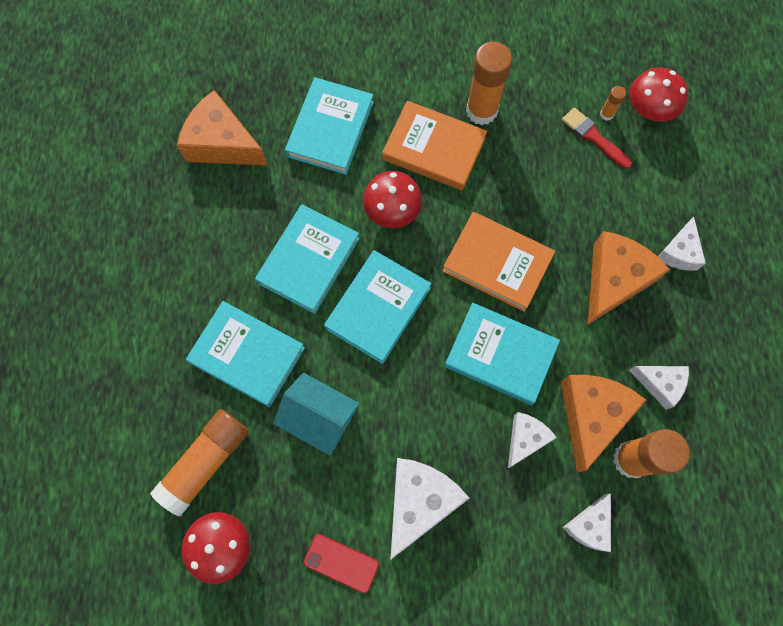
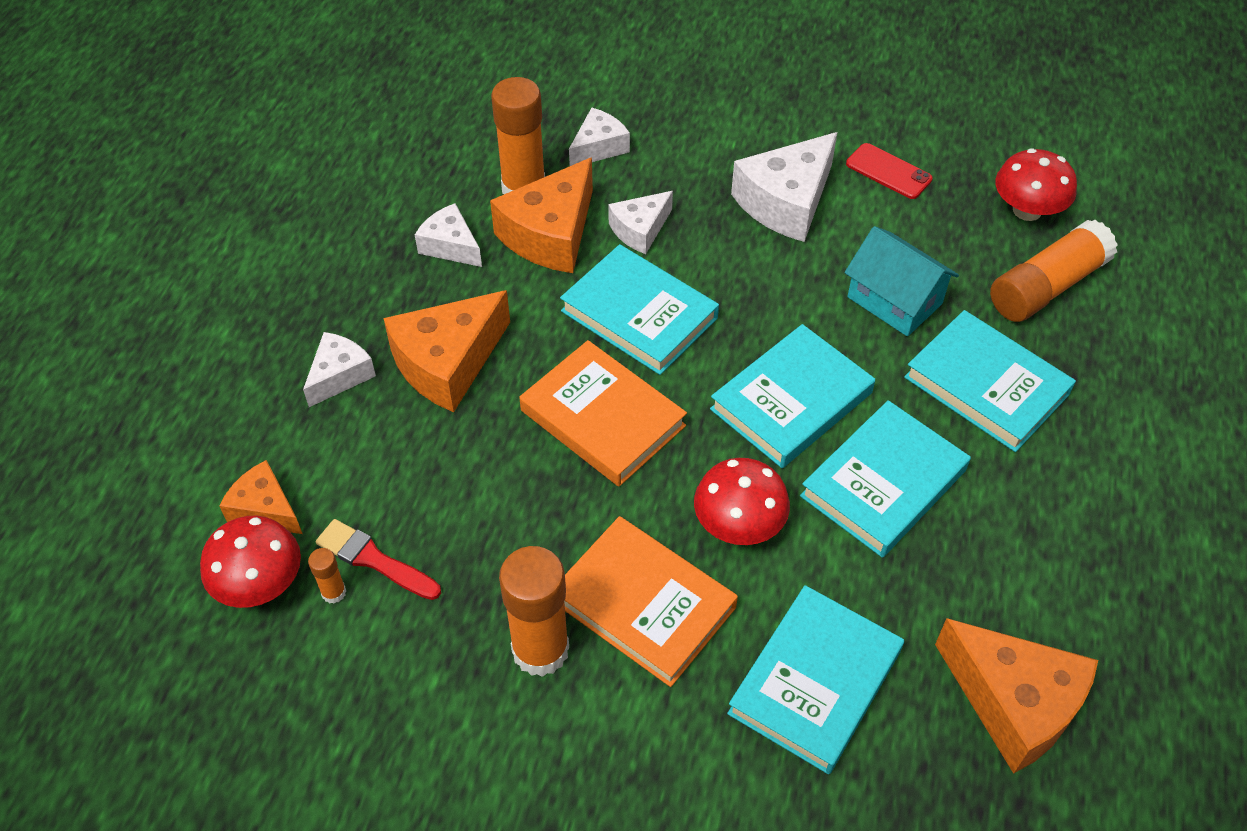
camera: 165 degrees left, 20 degrees down
red brush [562,107,632,169] -> red brush turned 150 degrees clockwise [316,519,441,600]
none -> orange cheese [219,460,303,534]

